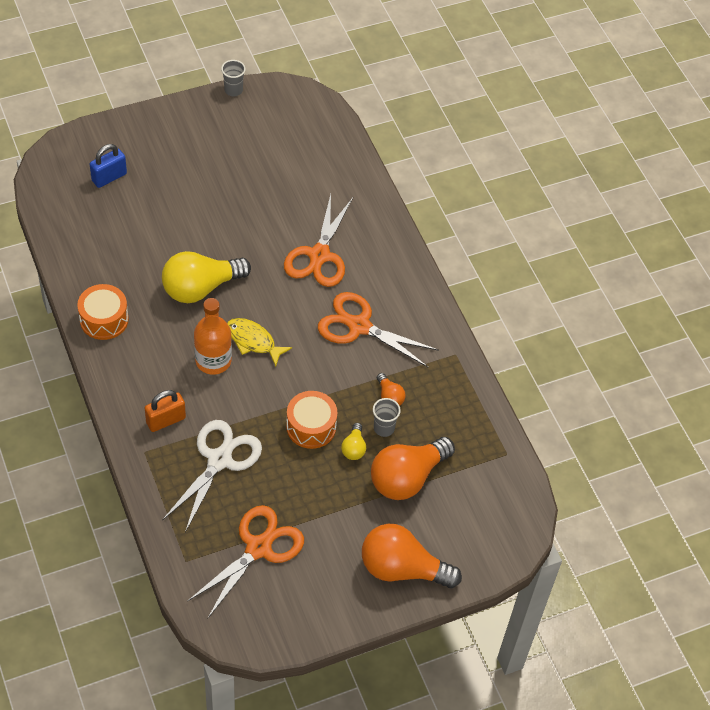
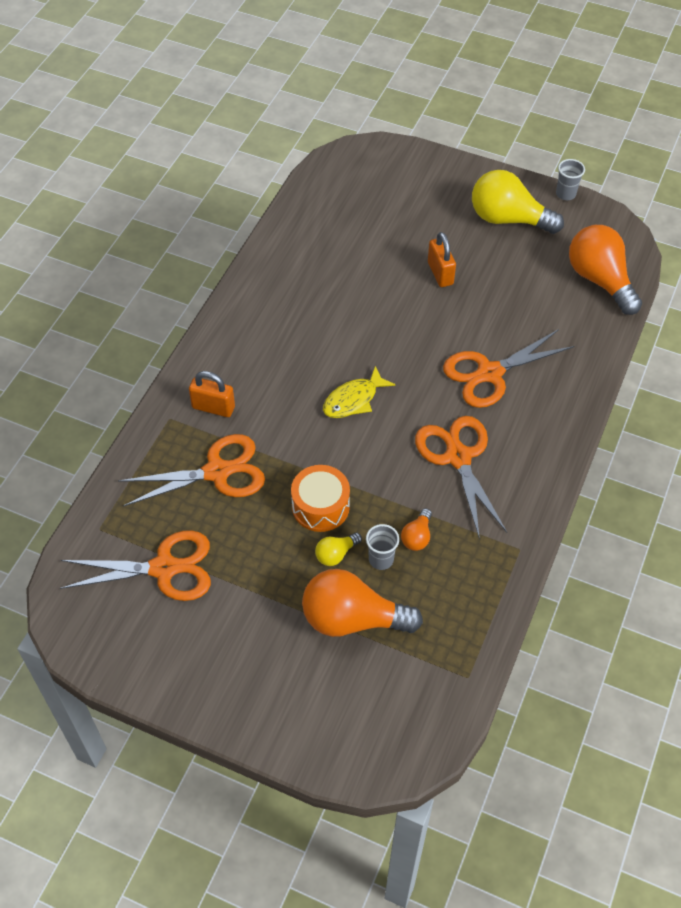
camera: 50 degrees right, 0 degrees up
orange drum [77,284,129,340] -> none
blue padlock [90,144,127,188] -> none
yellow light bulb [162,251,251,303] -> yellow light bulb moved to [472,170,564,234]
white scissors [162,420,262,532] -> orange scissors [118,434,265,506]
orange bottle [194,298,232,375] -> none
yellow fish [227,318,292,367] -> yellow fish turned 120 degrees counterclockwise [323,366,395,418]
orange light bulb [362,524,462,588] -> orange light bulb moved to [569,225,642,315]
none -> orange padlock [428,232,456,287]

